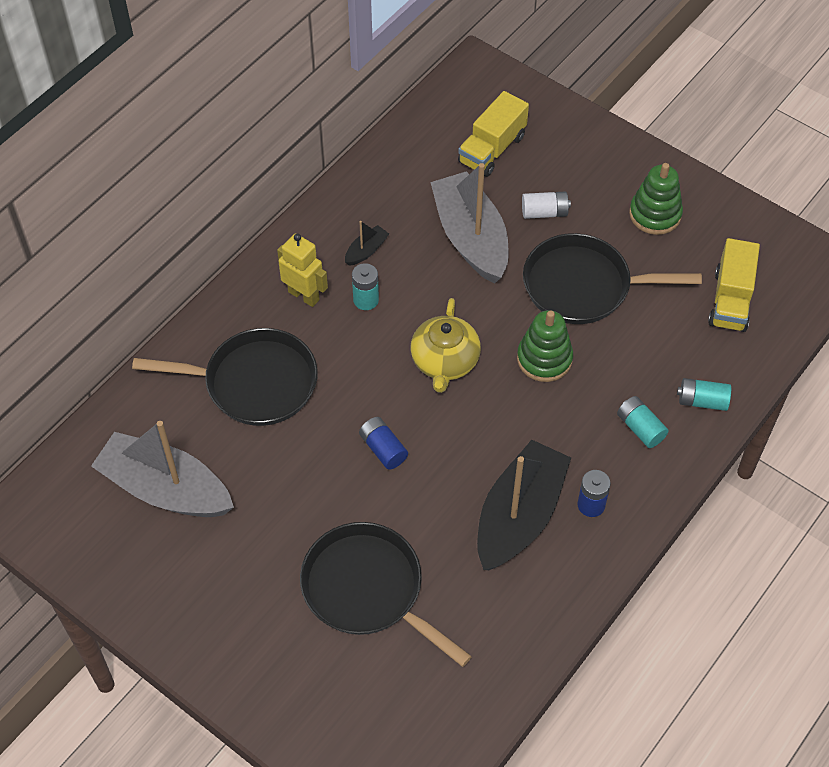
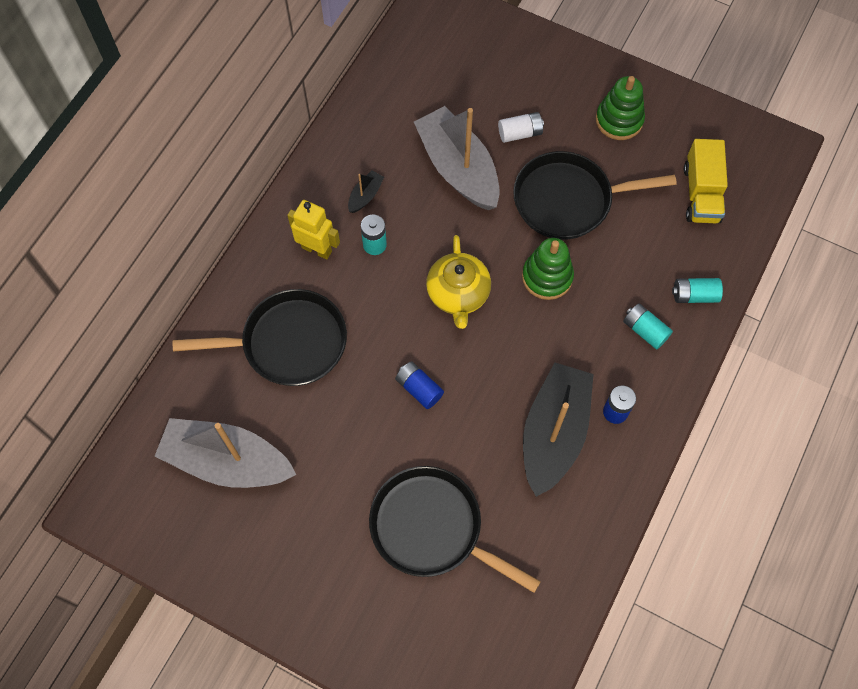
camera: 10 degrees left, 10 degrees up
yellow truck [458,91,529,177] -> none

